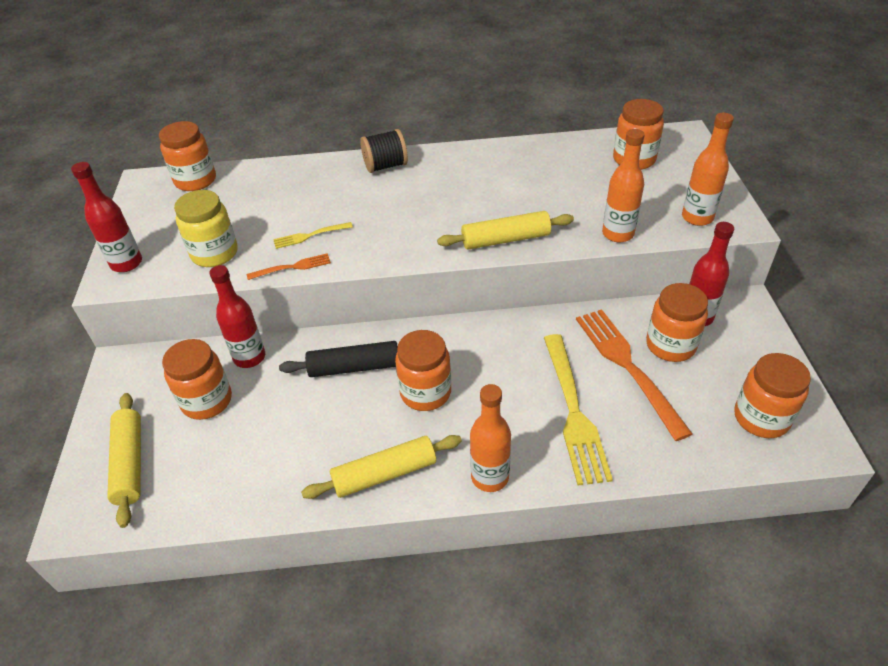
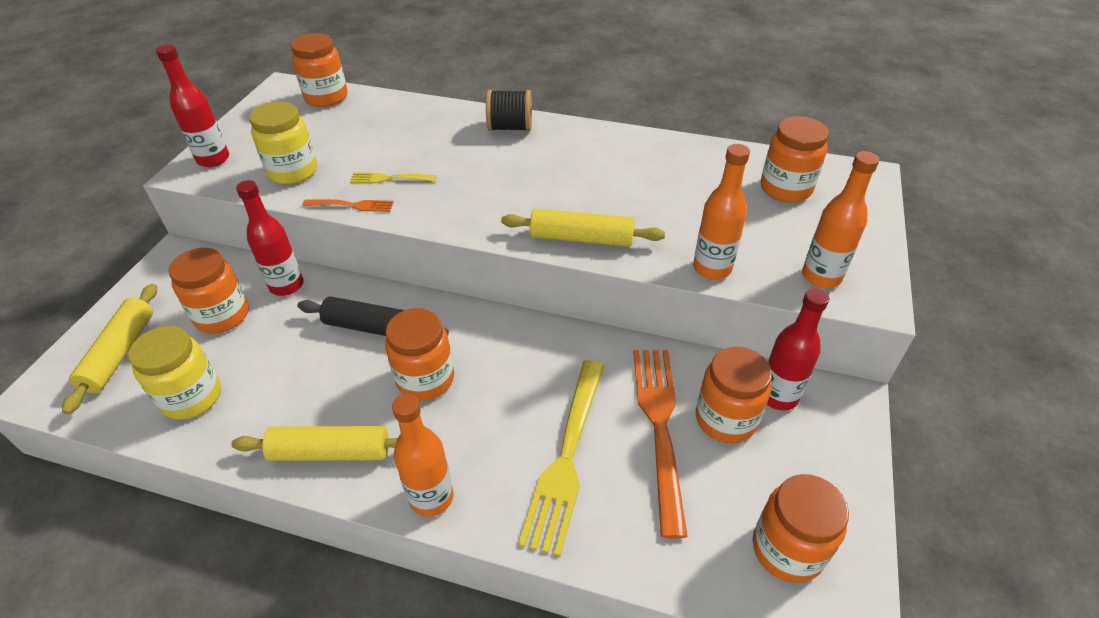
camera: 20 degrees right, 0 degrees up
none -> yellow jar [128,326,221,420]

